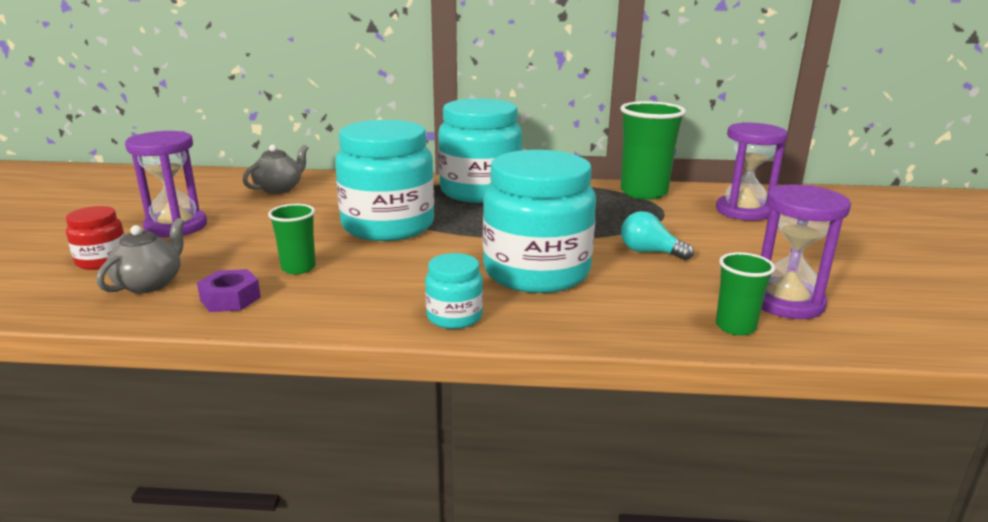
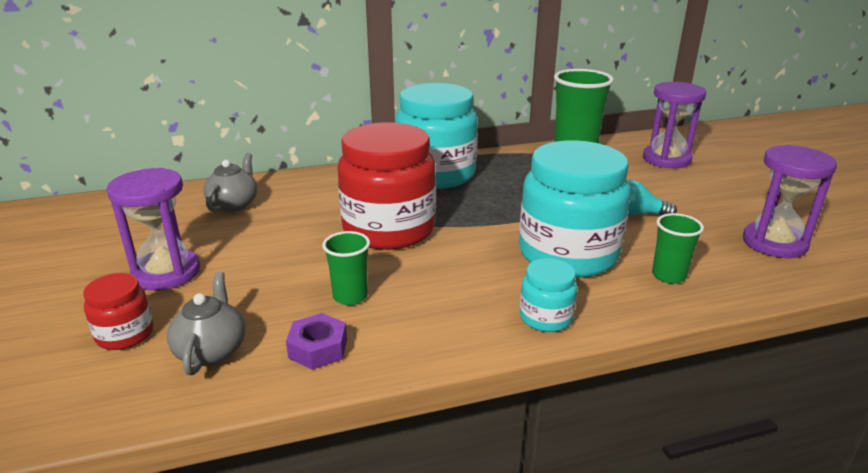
camera: 20 degrees left, 5 degrees up
turquoise jar [335,120,434,241] -> red jar [337,122,436,250]
green cup [716,252,775,336] -> green cup moved to [652,213,704,284]

